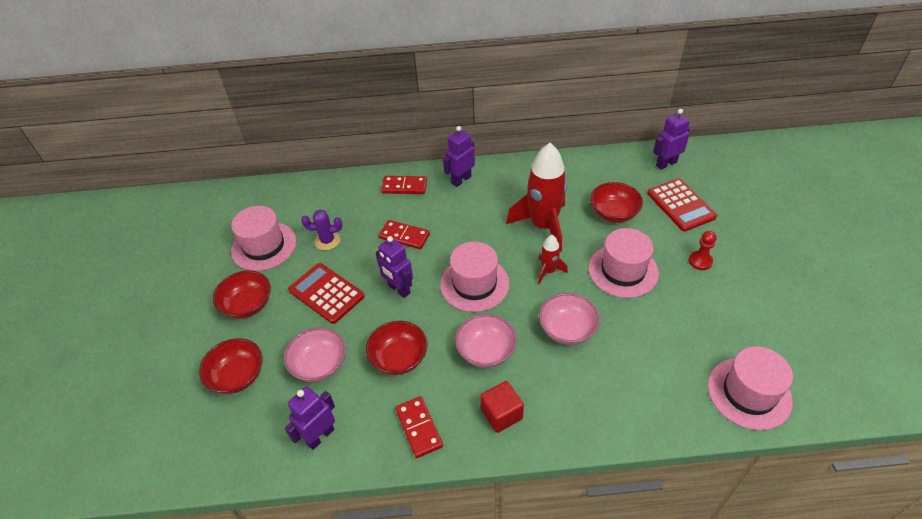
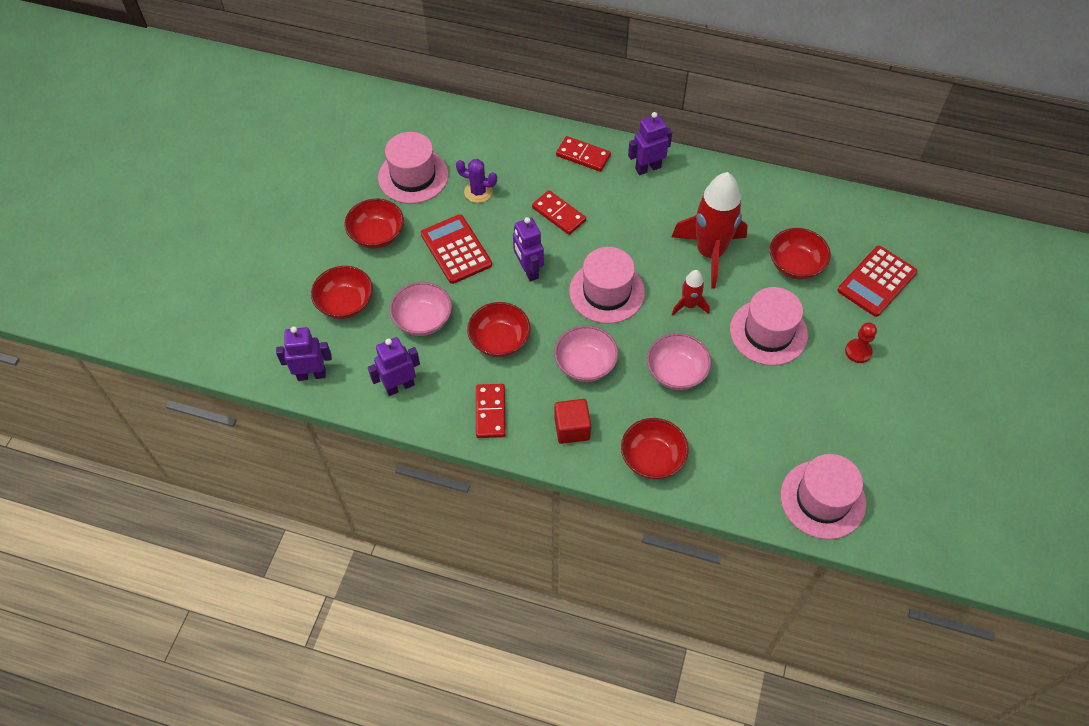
camera: 20 degrees right, 10 degrees up
red calculator [647,178,717,232] -> red calculator turned 45 degrees clockwise [838,246,917,317]
purple robot [653,109,690,170] -> purple robot moved to [276,326,332,381]
none -> red bowl [621,418,689,479]

